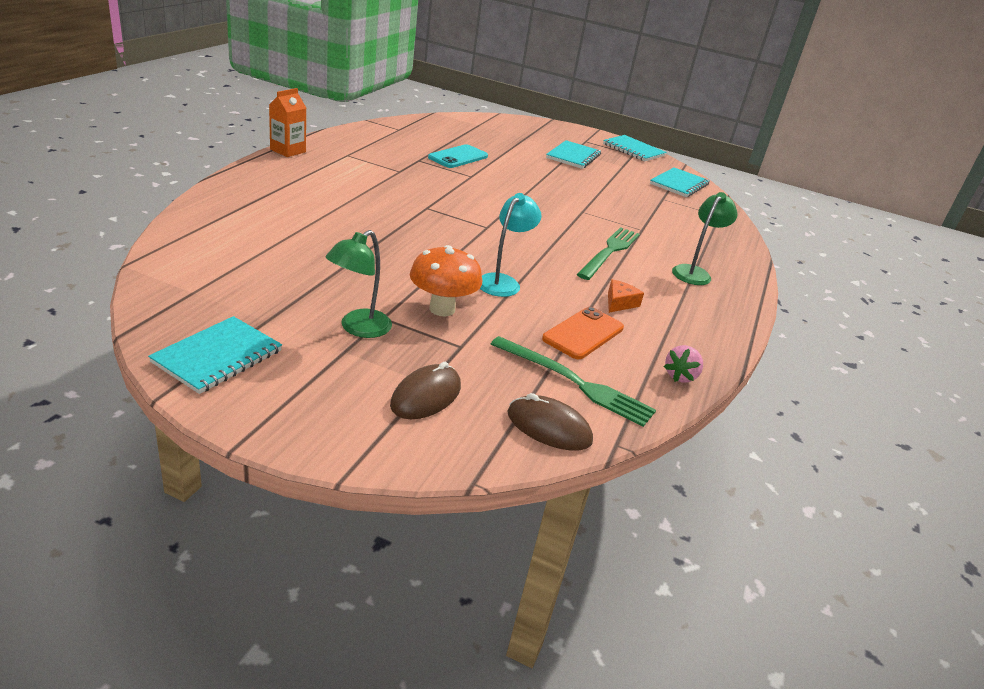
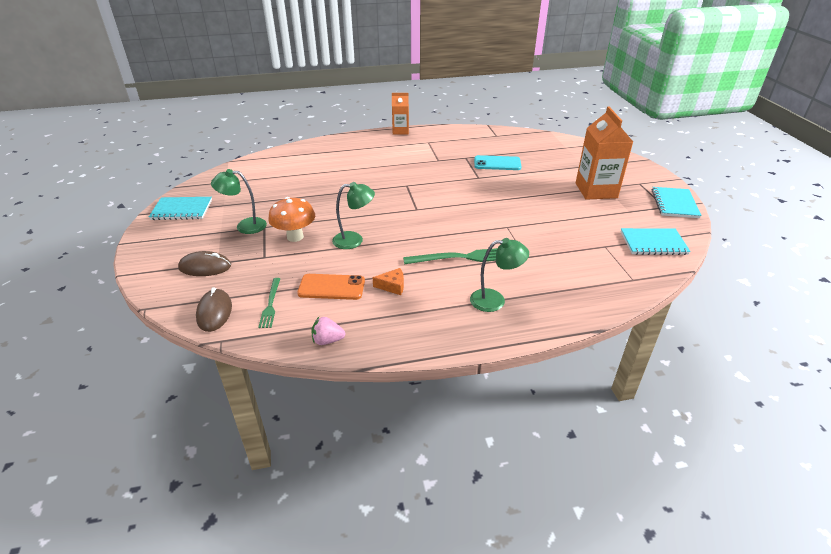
camera: 60 degrees right, 5 degrees up
turquoise lamp [480,193,542,297] -> green lamp [332,182,375,249]
green fork [491,336,656,427] -> green fork [258,278,280,328], size x0.61
turquoise notebook [546,140,601,169] -> orange carton [576,106,633,200]

